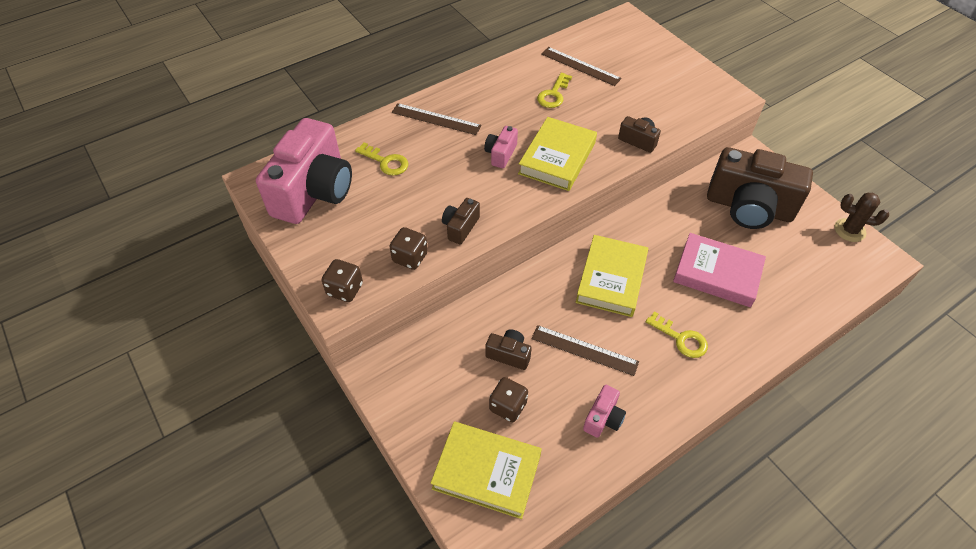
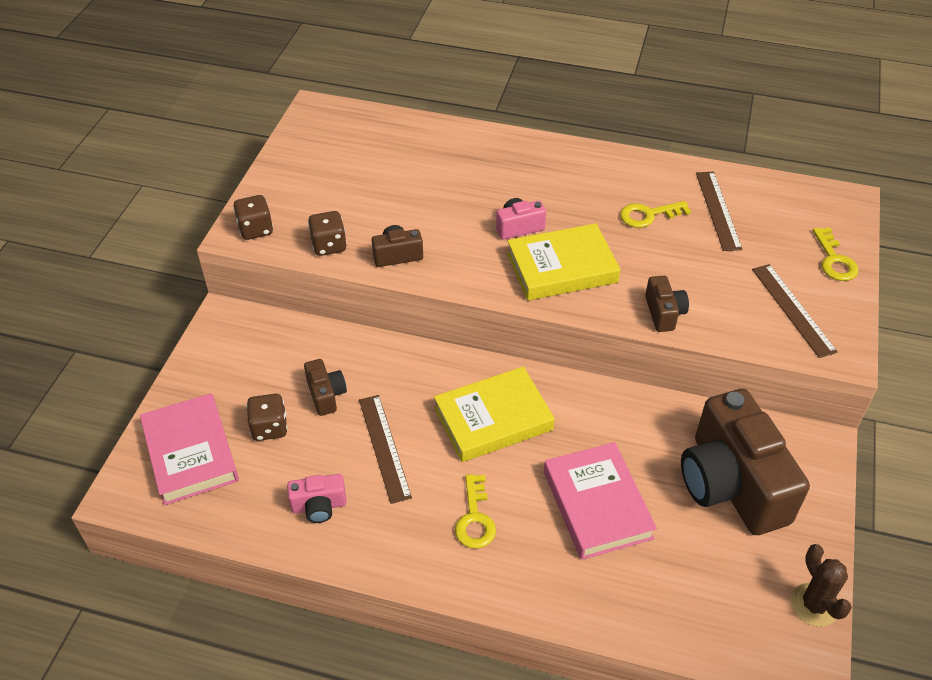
camera: 50 degrees right, 5 degrees down
pink camera [256,118,352,224] -> none
yellow key [355,142,408,176] -> yellow key moved to [813,227,859,281]
brown ruler [392,103,482,135] -> brown ruler moved to [752,264,838,358]
yellow book [431,422,542,519] -> pink book [140,393,239,505]

